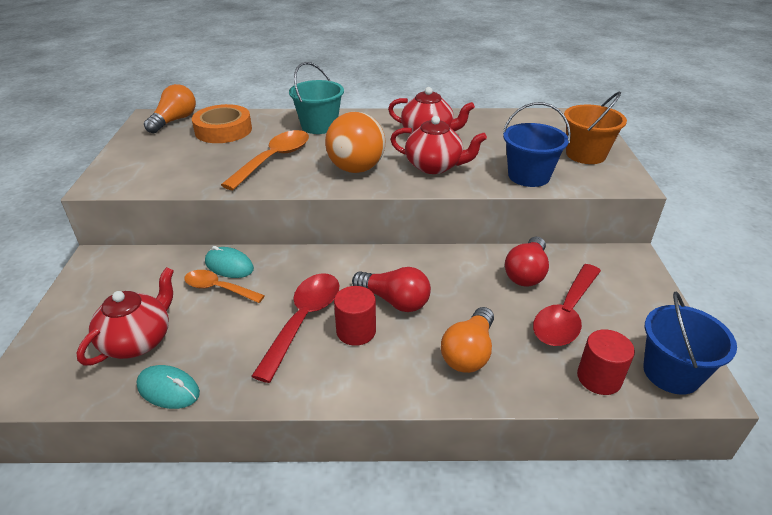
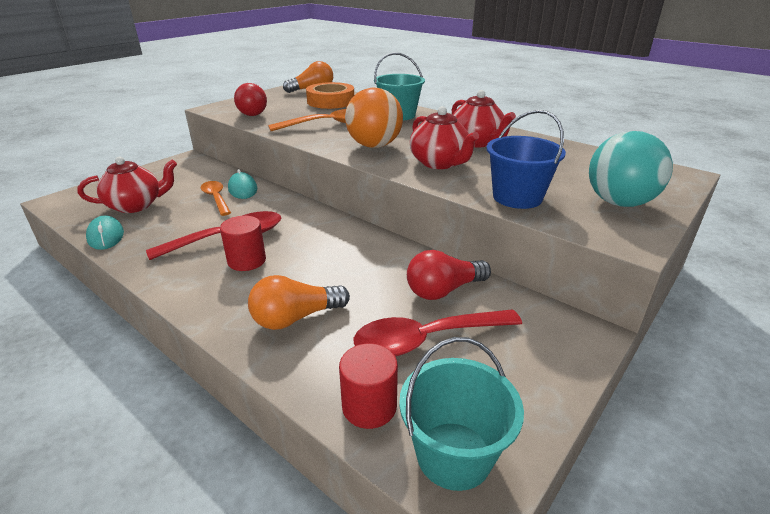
camera: 40 degrees right, 5 degrees down
red light bulb [352,267,431,312] -> red light bulb moved to [234,83,267,116]
orange bucket [564,92,627,164] -> turquoise ball [589,131,673,207]
blue bucket [643,291,737,395] -> turquoise bucket [399,337,524,491]

